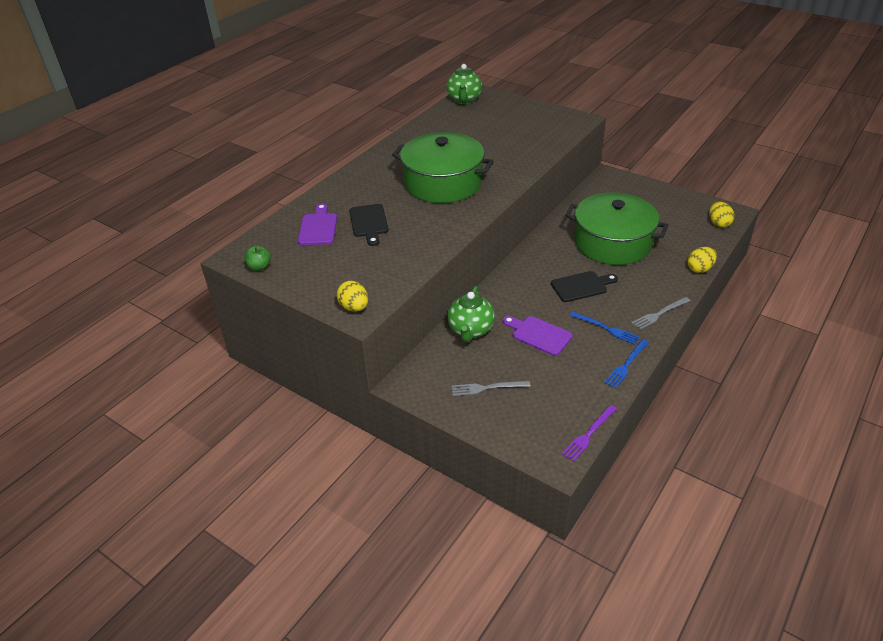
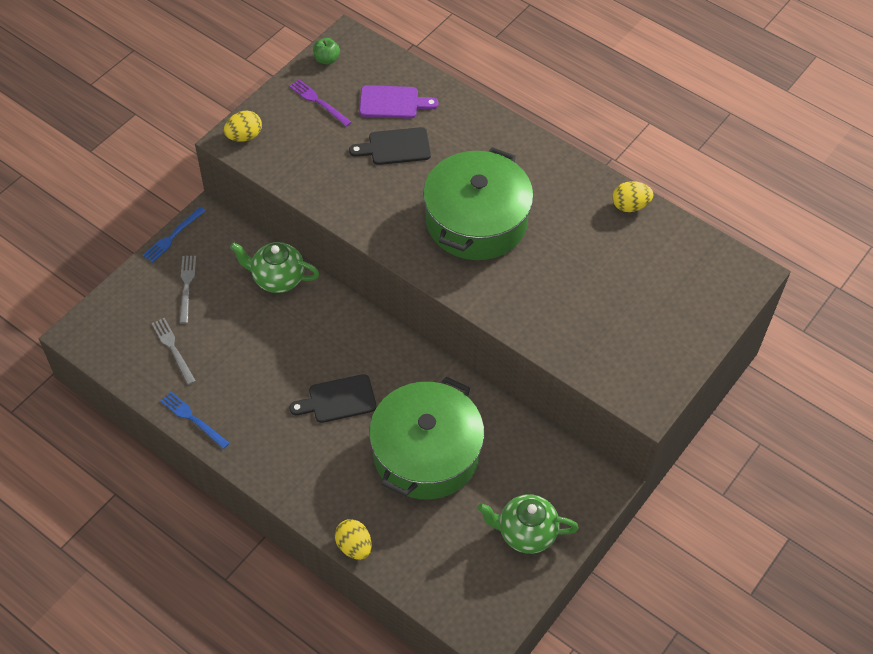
camera: 90 degrees right, 15 degrees up
green teapot [446,64,482,104] -> green teapot moved to [477,494,579,554]
purple cutting board [503,316,573,356] -> none
black cutting board [551,271,618,302] -> black cutting board turned 90 degrees clockwise [289,374,376,423]
purple fork [562,405,617,462] -> purple fork moved to [289,79,352,127]
blue fork [569,311,640,345] -> blue fork moved to [143,207,206,263]
grey fork [632,297,690,330] -> grey fork moved to [152,318,196,385]
yellow egg [709,202,734,228] -> yellow egg moved to [612,181,653,212]

